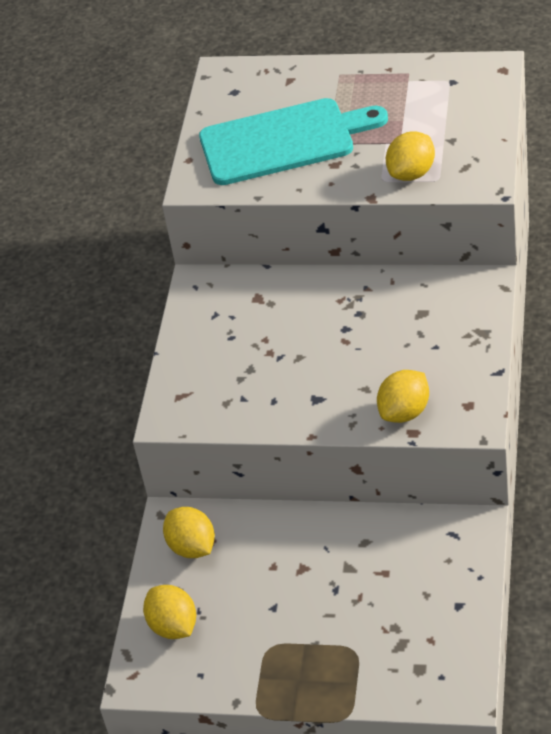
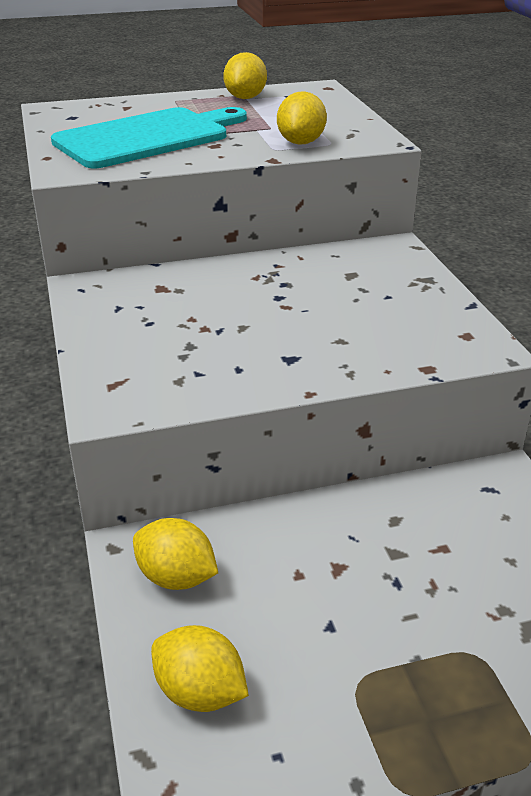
camera: 30 degrees left, 10 degrees down
yellow lemon [377,370,429,423] -> yellow lemon moved to [223,52,267,99]

